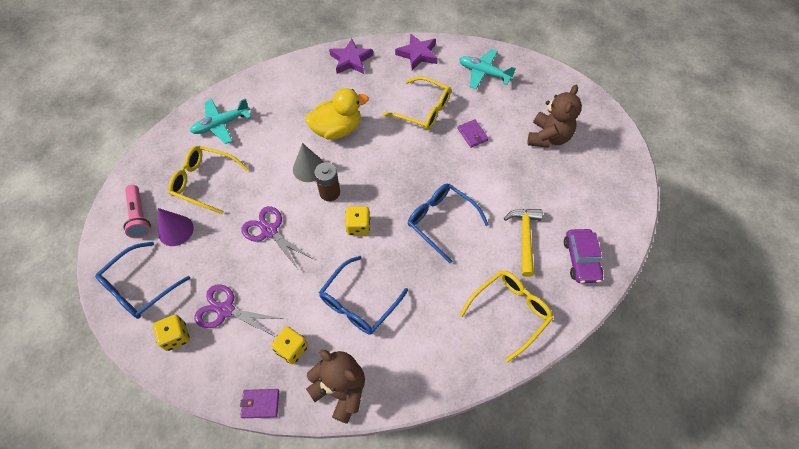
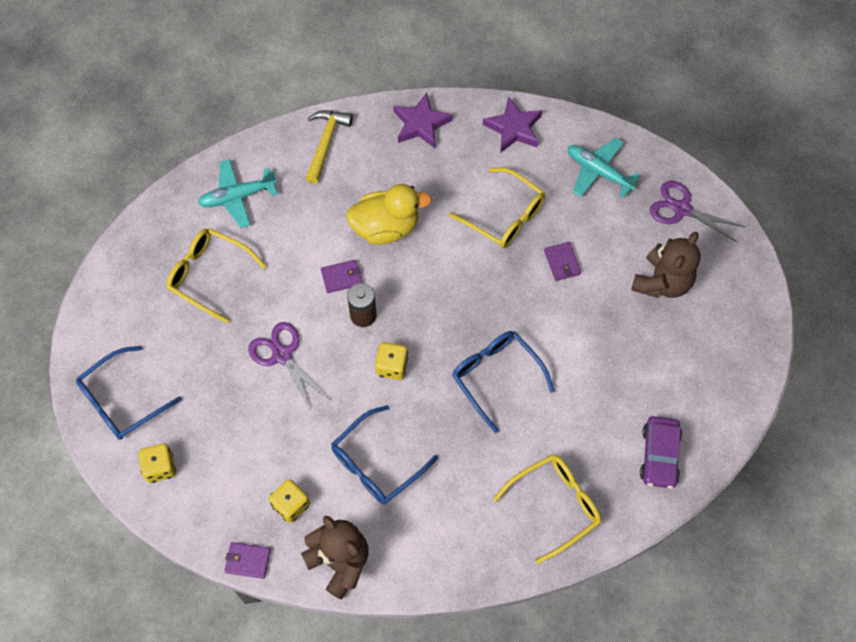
camera: 10 degrees right, 5 degrees up
pink flashlight [123,185,151,238] -> none
purple cone [158,208,194,246] -> none
purple scissors [194,285,283,336] -> purple scissors moved to [650,181,746,243]
grey cone [293,143,324,182] -> purple wallet [321,260,362,293]
yellow hammer [504,209,543,277] -> yellow hammer moved to [305,110,353,184]

